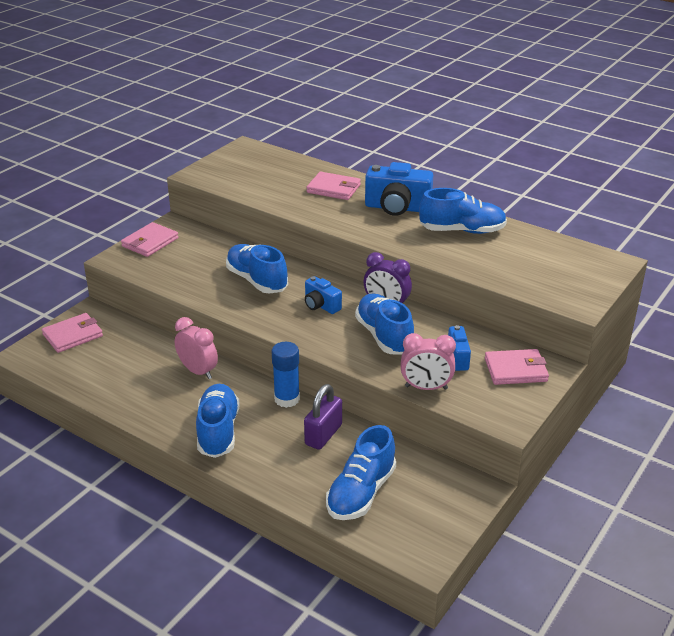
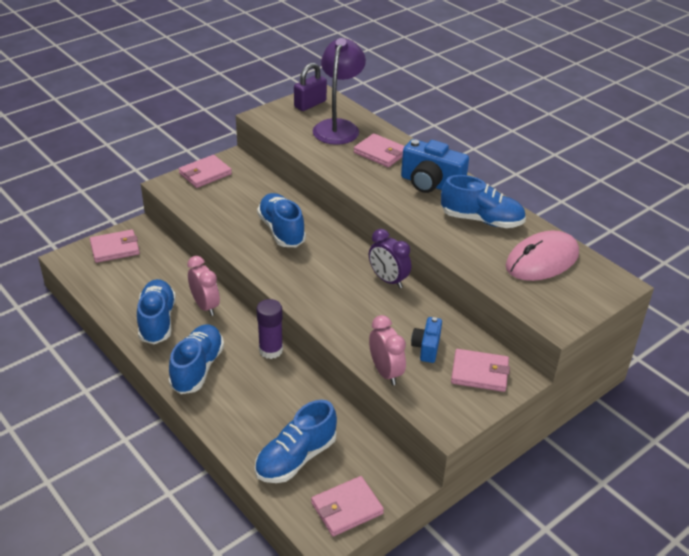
camera: 15 degrees right, 5 degrees up
blue glue stick [272,342,300,408] -> purple glue stick [256,299,283,359]
purple padlock [304,384,342,450] -> purple padlock moved to [294,63,327,111]
blue camera [305,276,342,314] -> none
blue shoe [355,293,414,355] -> blue shoe moved to [137,279,176,344]
pink clock [401,333,456,390] -> pink clock turned 135 degrees counterclockwise [369,315,406,385]
none -> pink wallet [311,476,384,537]
none -> purple lamp [313,38,366,145]
none -> pink mouse [506,231,579,281]

